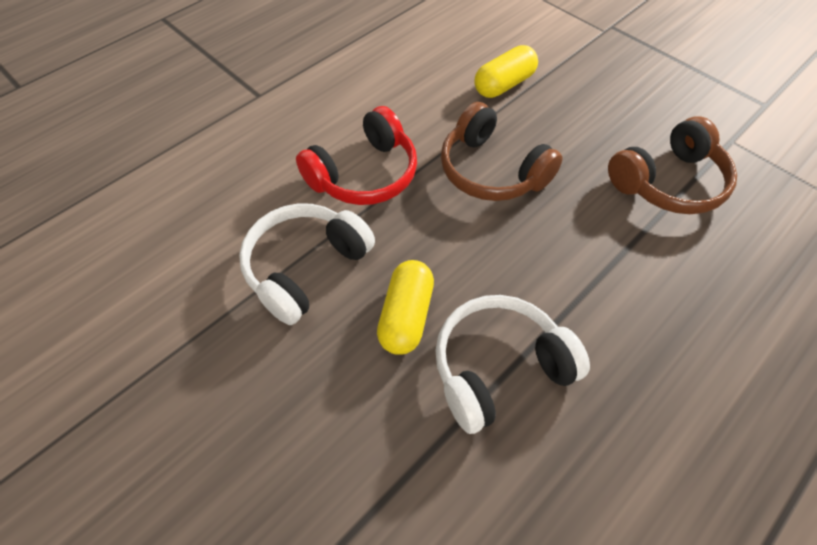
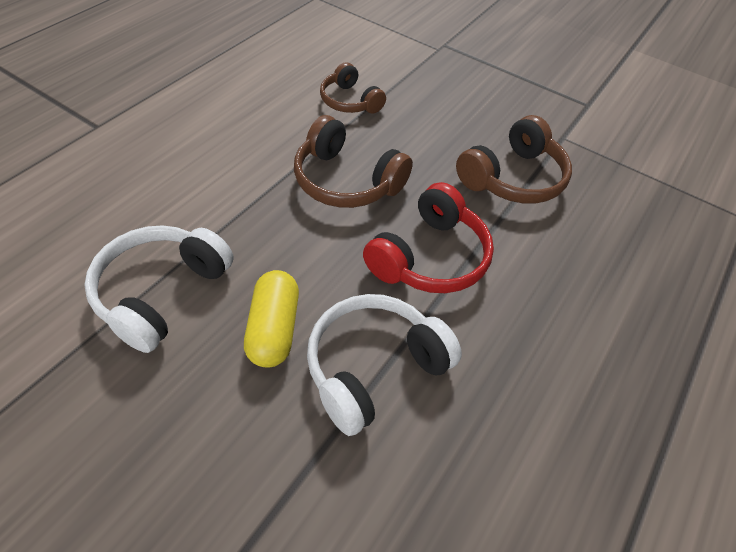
camera: 15 degrees left, 5 degrees down
red headphones [296,106,417,205] -> red headphones moved to [363,182,494,293]
yellow capsule [475,45,538,98] -> brown headphones [320,62,386,113]

